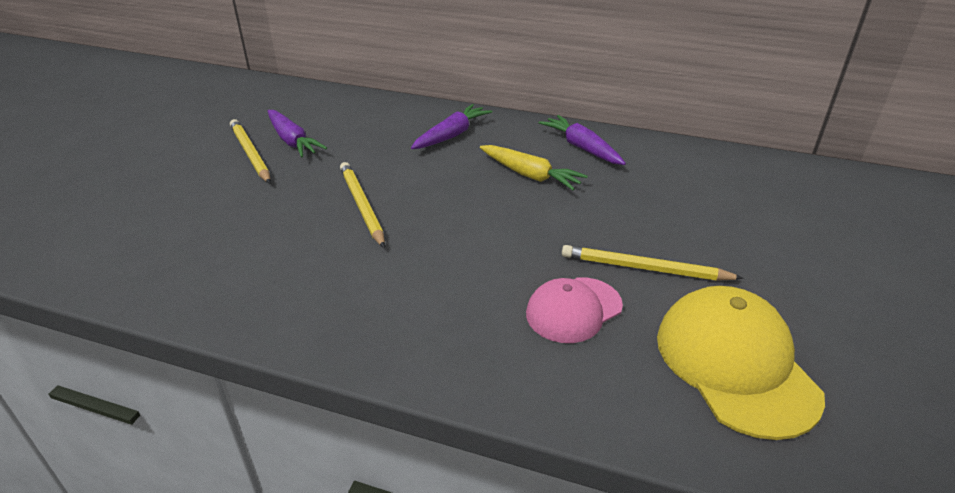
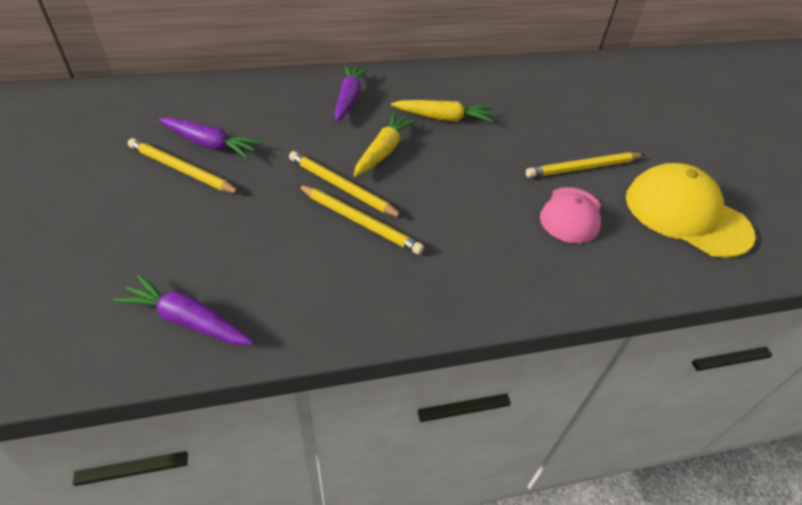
camera: 35 degrees left, 10 degrees up
purple carrot [539,115,626,165] -> purple carrot moved to [113,274,254,345]
none -> yellow pencil [298,185,424,254]
none -> yellow carrot [354,113,417,177]

